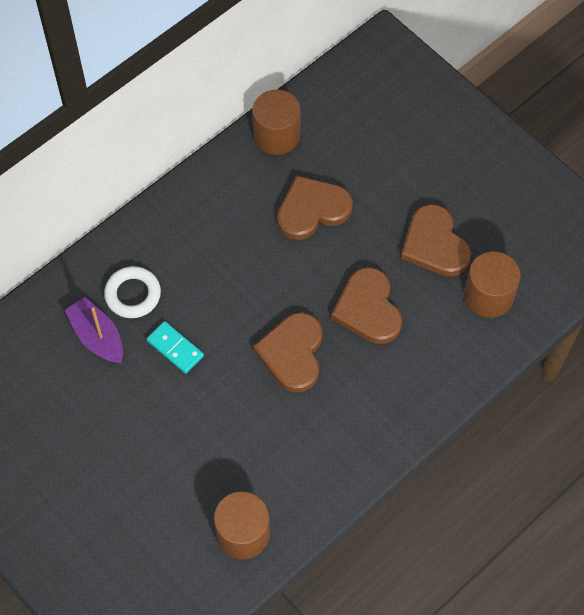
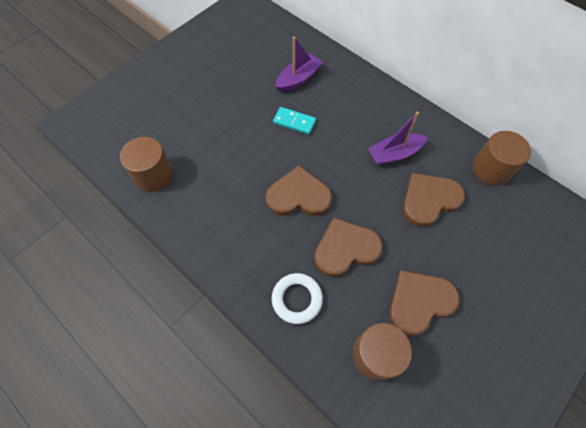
camera: 85 degrees right, 0 degrees up
white ring [104,266,161,318] -> white ring moved to [272,273,323,324]
turquoise domino [147,321,204,374] -> turquoise domino turned 75 degrees clockwise [273,107,316,135]
brown heart [277,175,353,240] -> brown heart turned 90 degrees counterclockwise [403,173,465,227]
none -> purple boat [368,112,428,165]

